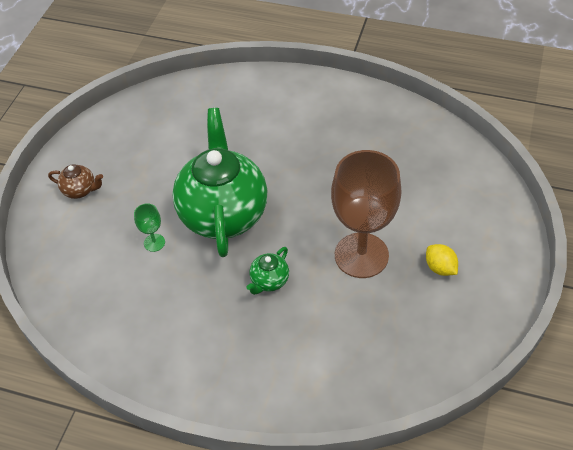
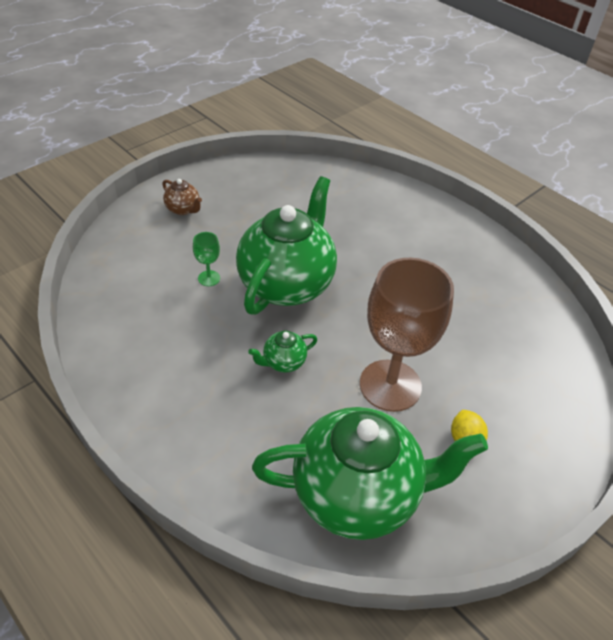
camera: 25 degrees right, 5 degrees down
none -> green teapot [252,407,488,540]

